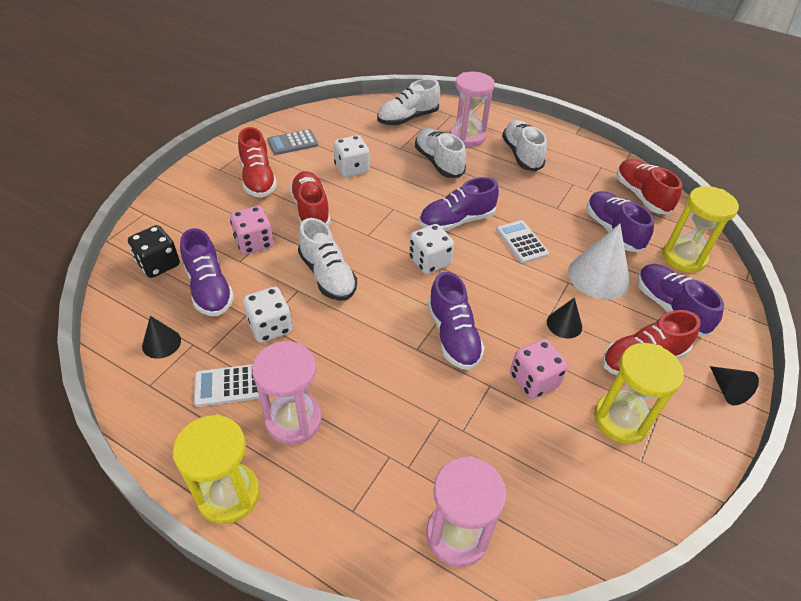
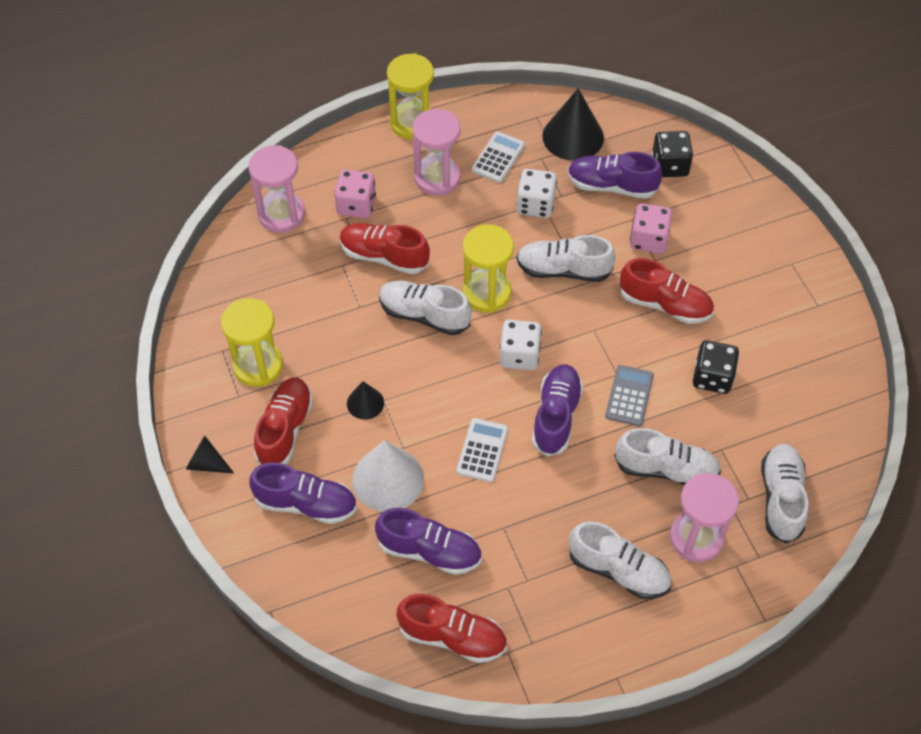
camera: 130 degrees right, 10 degrees up
black cone [142,316,181,359] -> black cone [542,88,604,161], size x1.86
red shoe [238,127,277,198] -> red shoe moved to [340,223,430,274]
grey calculator [267,129,318,155] -> grey calculator moved to [605,365,654,426]
white dice [333,135,370,178] -> black dice [693,340,739,394]
purple shoe [428,272,485,370] -> white shoe [379,281,472,335]
white calculator [496,220,549,263] -> white calculator turned 90 degrees counterclockwise [456,418,508,482]
pink dice [510,339,568,399] -> pink dice moved to [334,170,376,218]
yellow hourglass [662,186,739,273] -> yellow hourglass moved to [463,224,514,313]

